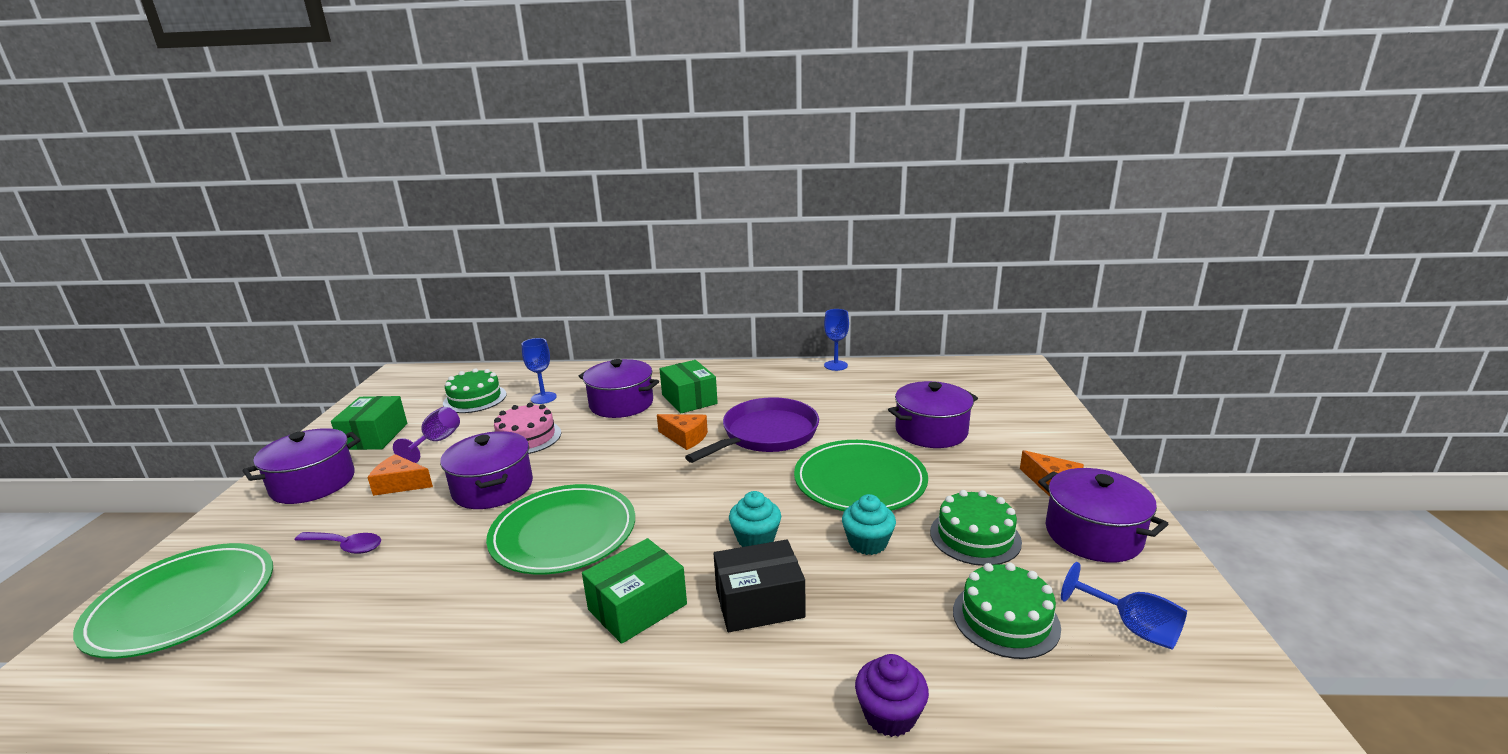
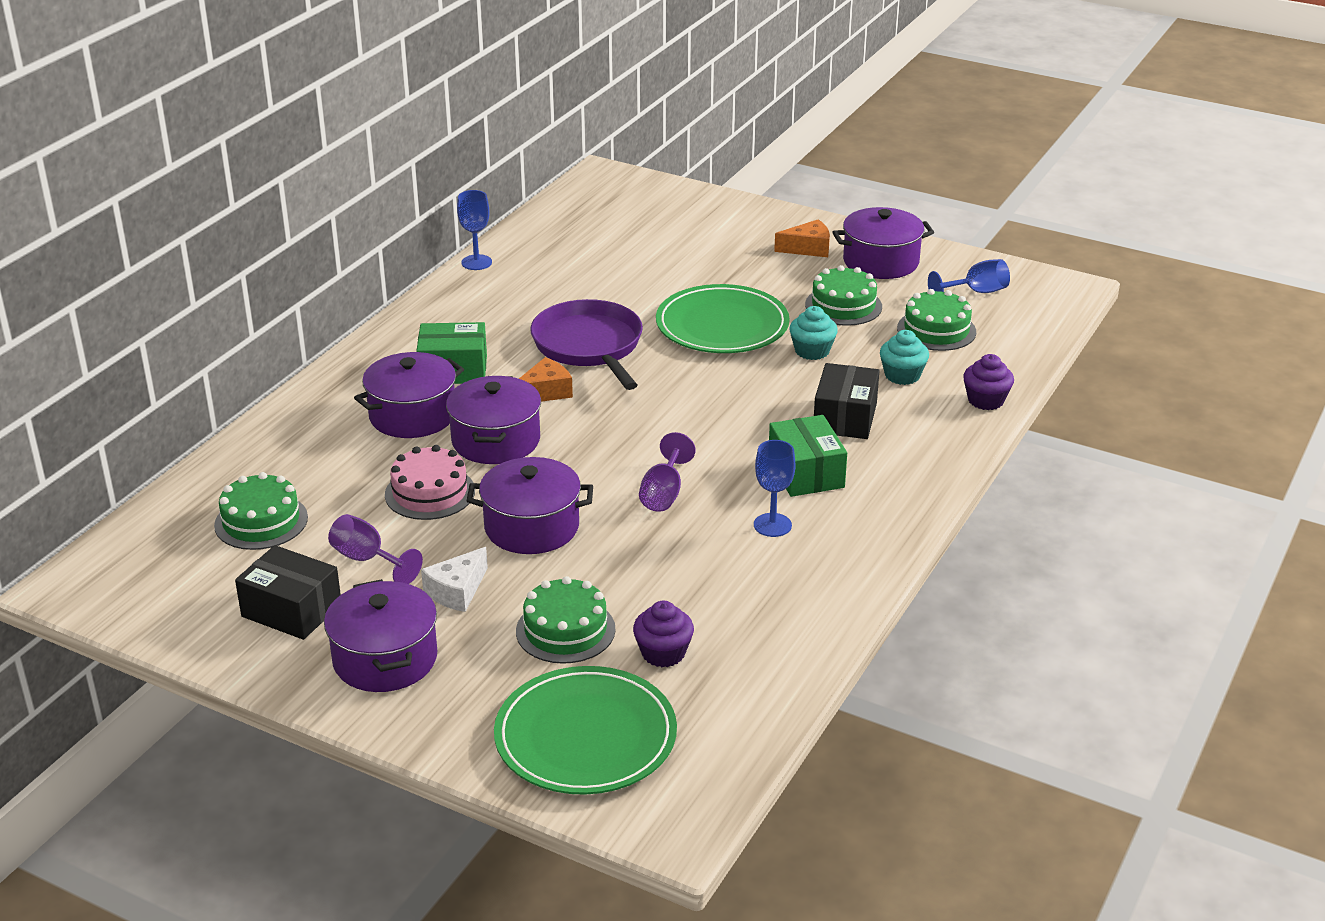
camera: 65 degrees left, 10 degrees up
purple spoon [295,532,381,554] -> green cake [516,576,616,664]
green box [331,396,407,450] -> black box [235,545,341,640]
orange cheese [367,454,433,496] -> white cheese [421,547,488,612]
green plate [486,484,635,574] -> purple goblet [639,432,695,512]
blue goblet [521,338,557,404] -> blue goblet moved to [754,440,796,537]
turquoise cupcake [729,491,781,547] -> turquoise cupcake moved to [880,330,929,385]
purple pot [888,381,978,448] -> purple pot moved to [446,376,541,464]
none -> purple cupcake [633,601,694,667]

